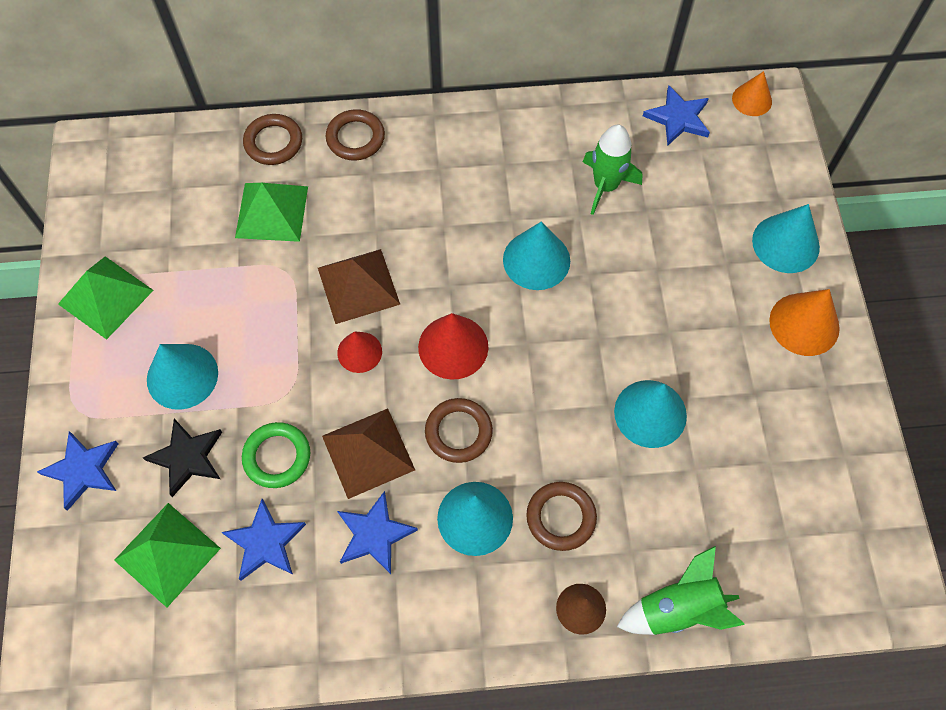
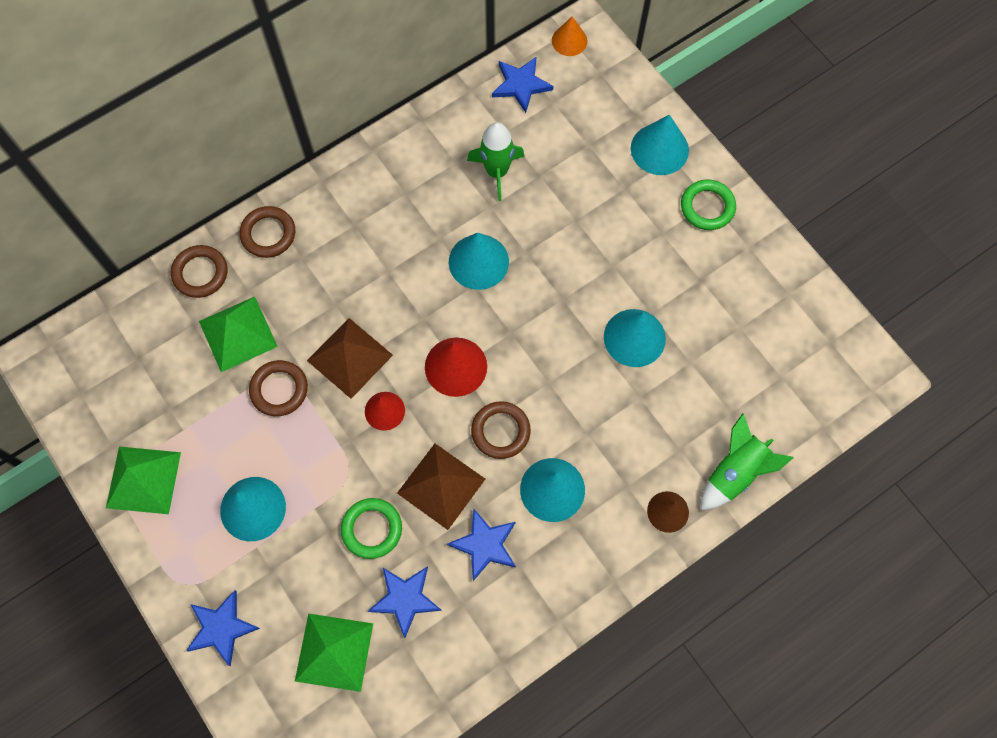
camera: 30 degrees left, 5 degrees up
black star [143,418,222,497] -> none
brown ring [526,482,597,551] -> brown ring moved to [249,360,308,416]
orange cone [769,289,840,356] -> green ring [681,179,736,230]

